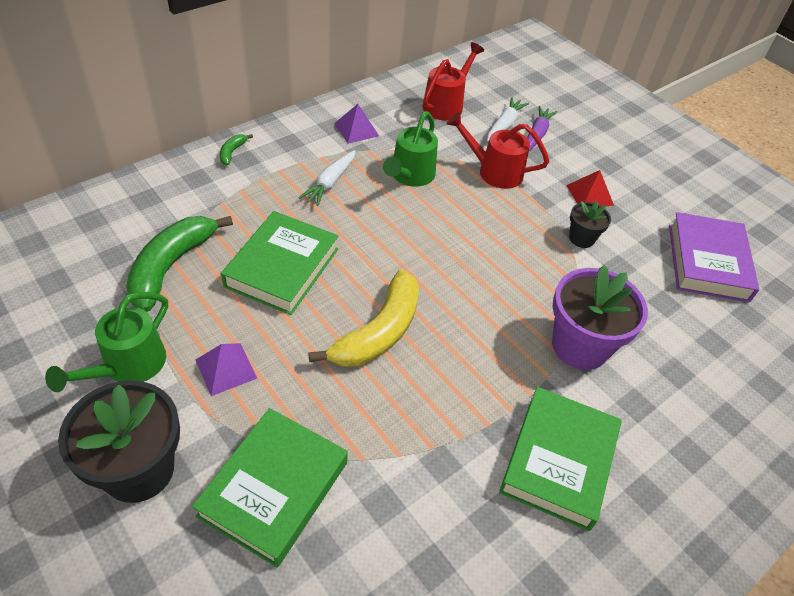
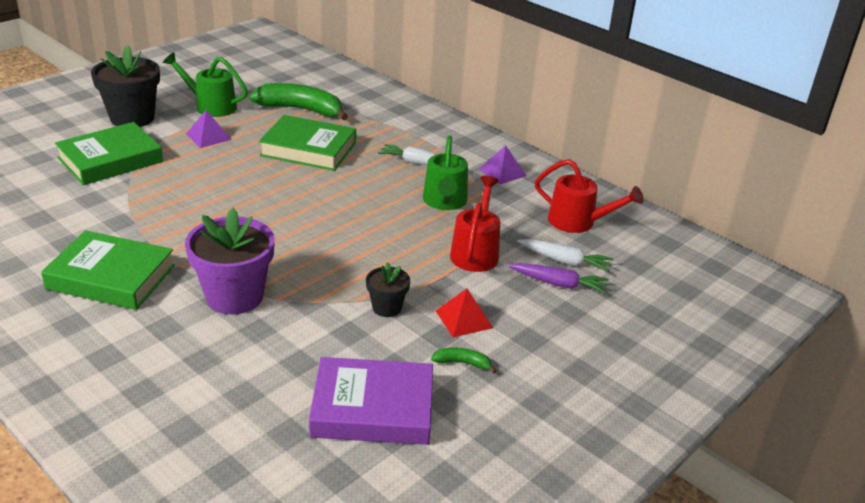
camera: 85 degrees right, 15 degrees down
green book [192,408,348,568] -> green book turned 60 degrees counterclockwise [55,122,163,185]
green banana [220,134,253,165] -> green banana moved to [431,348,497,373]
yellow banana [308,270,419,367] -> none
green watering can [383,111,438,187] -> green watering can turned 105 degrees counterclockwise [423,135,468,210]

